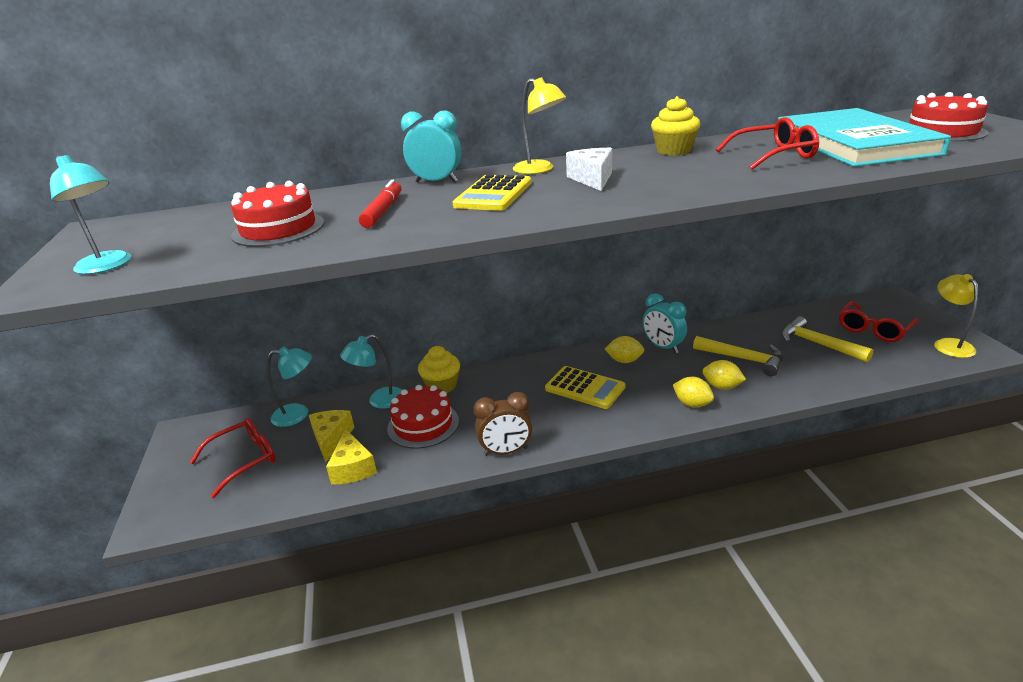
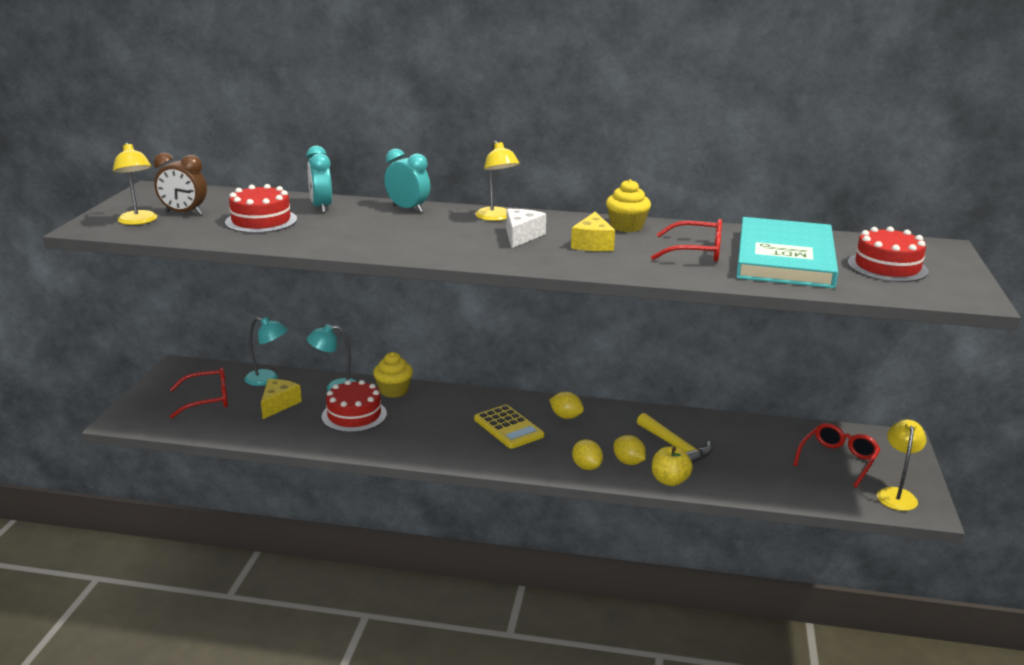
camera: 20 degrees right, 5 degrees down
turquoise lamp [50,155,131,274] -> yellow lamp [113,142,157,225]
yellow cheese [326,429,377,485] -> yellow cheese moved to [571,212,615,251]
red marker [359,180,401,228] -> none
yellow calculator [453,175,532,211] -> none
brown clock [474,392,533,456] -> brown clock moved to [154,153,207,215]
turquoise clock [643,293,687,353] -> turquoise clock moved to [306,146,332,213]
yellow hammer [781,316,873,362] -> none
red glasses [839,301,919,342] -> red glasses turned 150 degrees clockwise [793,423,880,488]
none -> yellow apple [652,446,693,486]

